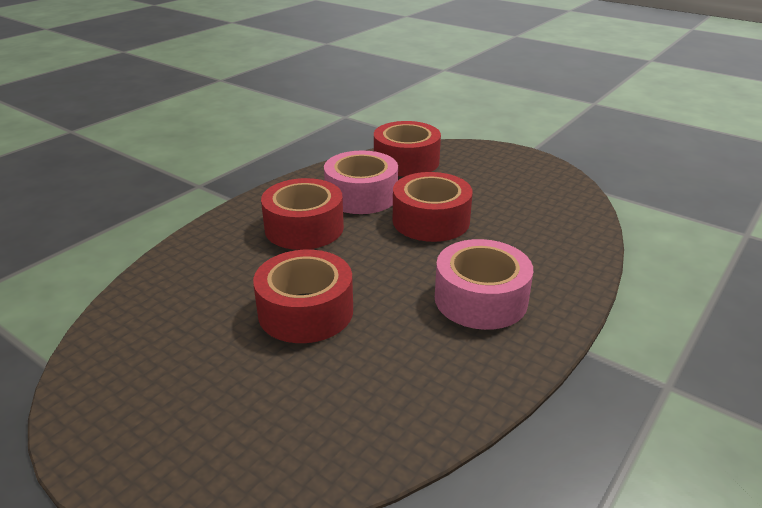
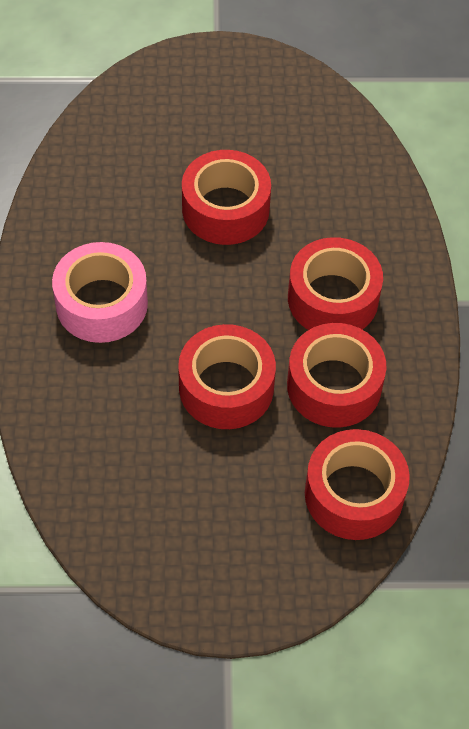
camera: 140 degrees right, 25 degrees up
pink tape [324,150,398,214] -> red tape [287,323,387,428]

